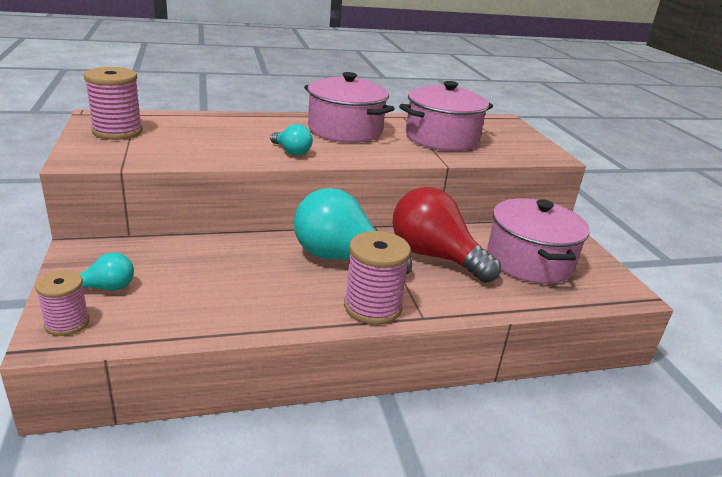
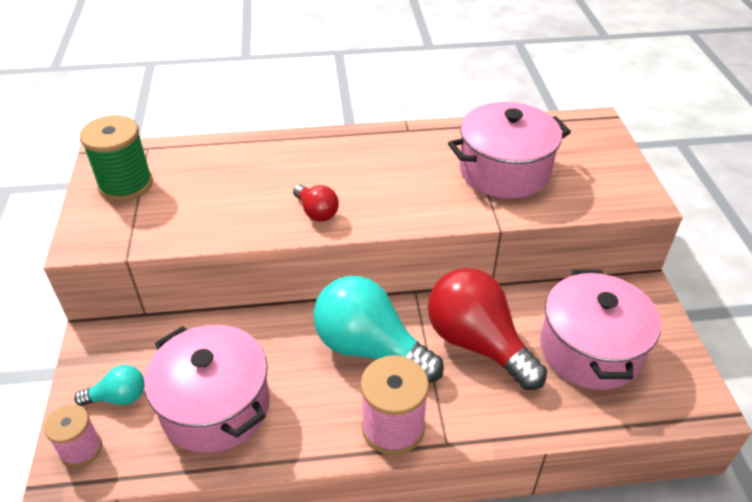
camera: 10 degrees right, 15 degrees up
pink spool [83,67,143,140] -> green spool [80,115,153,202]
turquoise light bulb [270,124,313,156] -> red light bulb [293,185,339,221]
pink pot [304,72,395,143] -> pink pot moved to [144,325,270,453]

